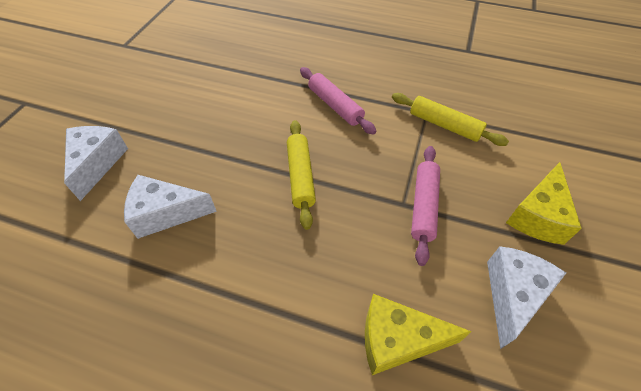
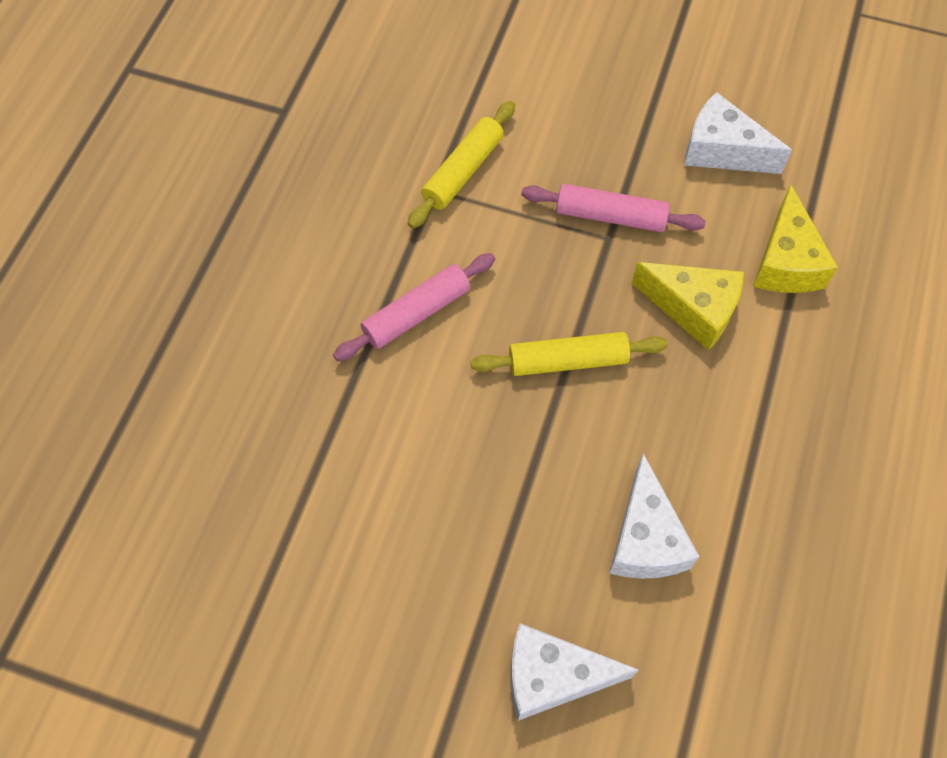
camera: 90 degrees left, 10 degrees up
yellow cheese [506,162,582,245] -> yellow cheese moved to [631,262,744,351]

